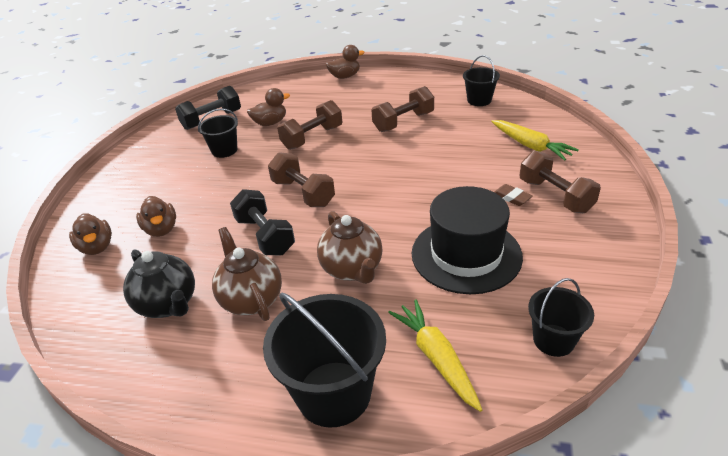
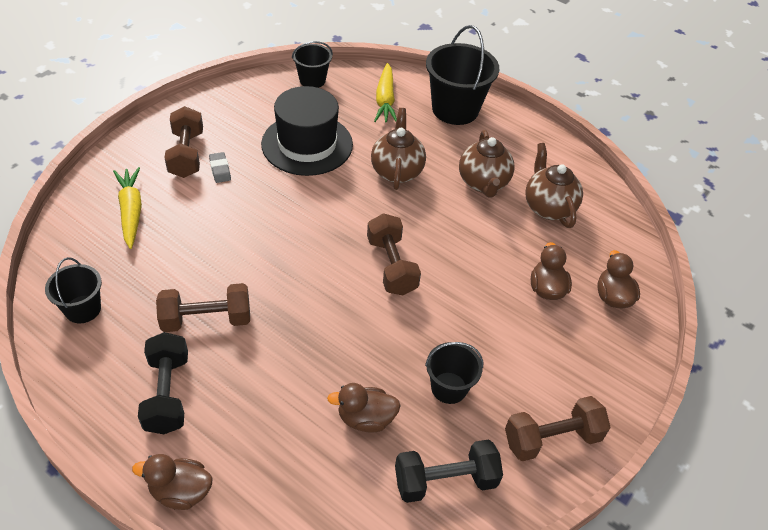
camera: 160 degrees left, 10 degrees up
black teapot [123,250,195,318] -> brown teapot [525,143,583,228]
black dumbbell [230,189,295,255] -> black dumbbell moved to [138,332,188,434]
brown dumbbell [277,100,342,150] -> brown dumbbell moved to [505,396,611,461]
brown eraser [495,184,533,206] -> grey eraser [209,152,231,183]

